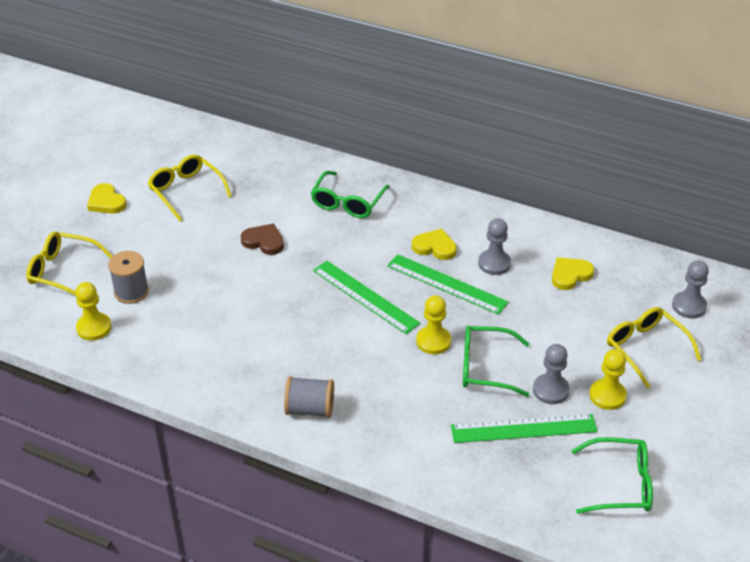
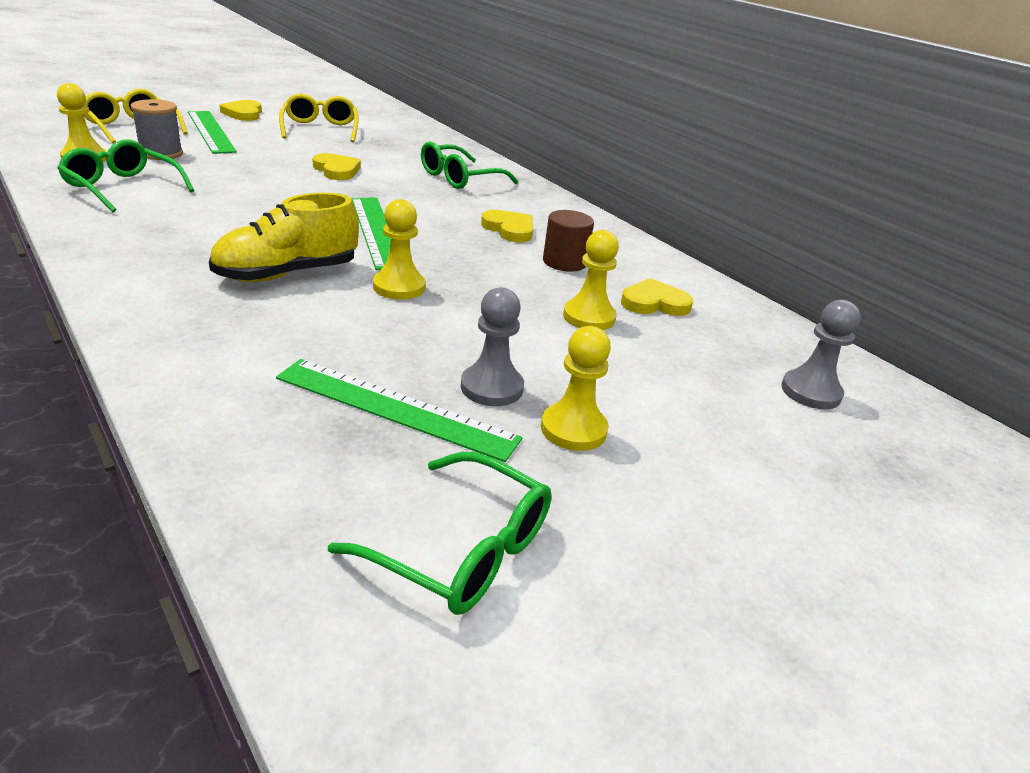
camera: 25 degrees right, 10 degrees down
brown heart [241,224,284,255] -> yellow heart [312,153,361,180]
grey spool [284,376,334,418] -> none
green ruler [387,254,508,315] -> green ruler moved to [188,111,237,154]
green glasses [463,326,530,397] -> green glasses moved to [57,139,195,213]
grey pawn [478,218,511,275] -> brown cylinder [543,210,594,272]
yellow glasses [607,307,701,389] -> none
none -> yellow shoe [209,193,359,282]
none -> yellow pawn [563,230,619,330]

